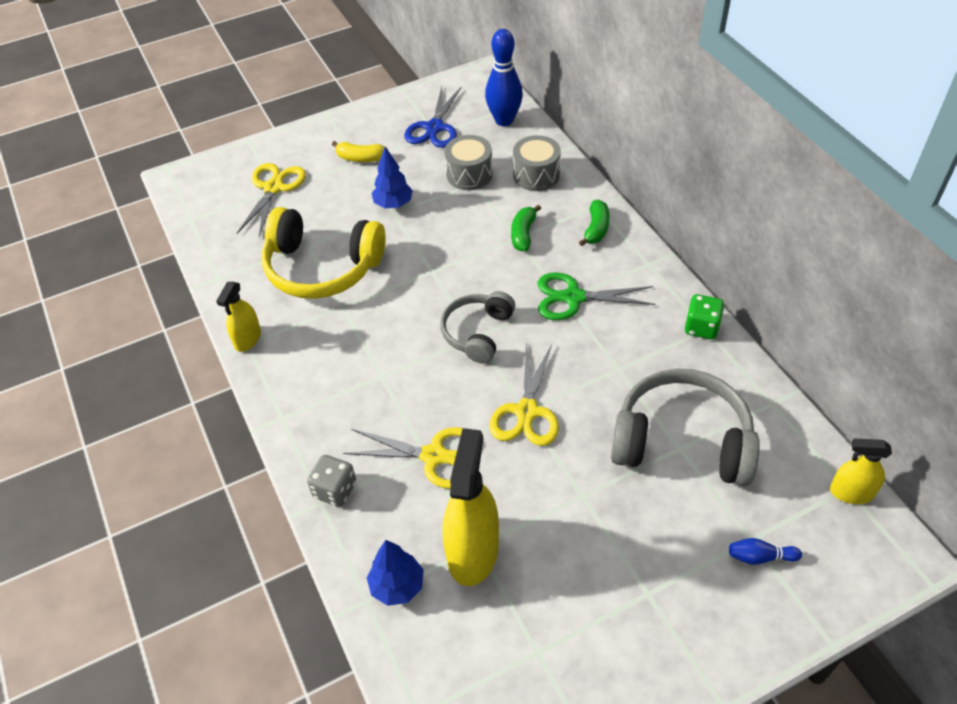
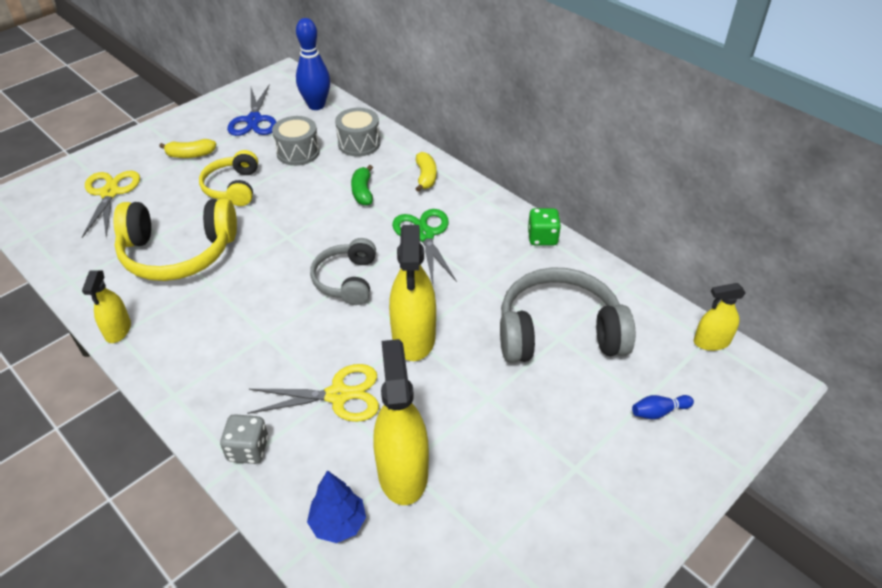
camera: 20 degrees left, 5 degrees down
blue tree [371,147,413,208] -> yellow headphones [199,150,258,206]
yellow scissors [489,343,559,446] -> yellow spray bottle [389,225,436,361]
green scissors [538,272,655,320] -> green scissors turned 90 degrees clockwise [392,209,457,284]
green banana [579,200,610,246] -> yellow banana [415,152,437,192]

